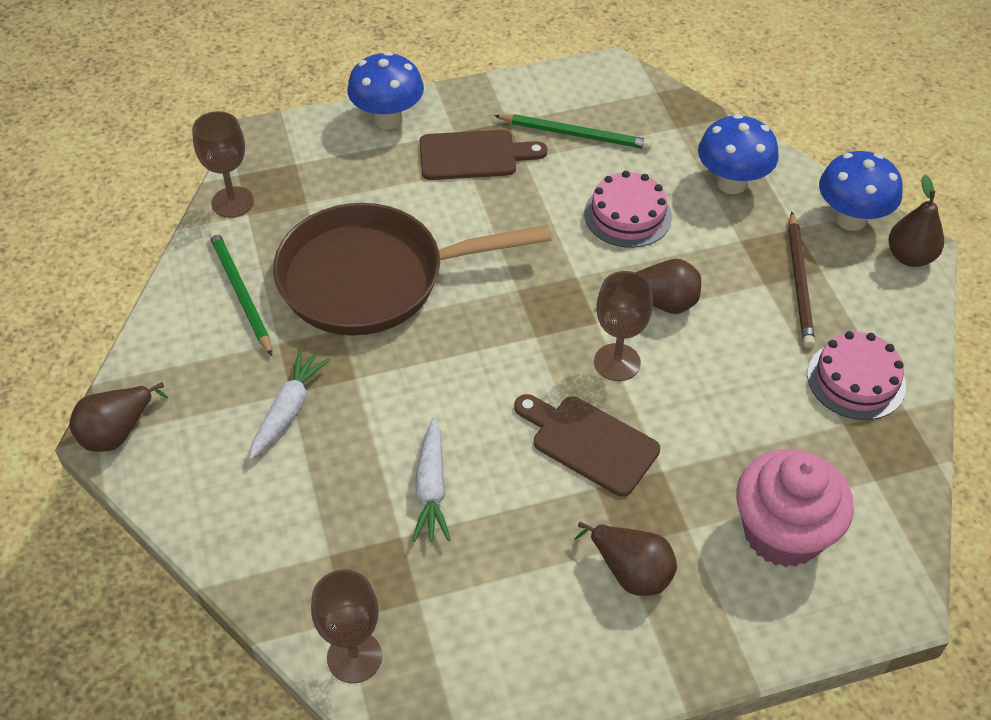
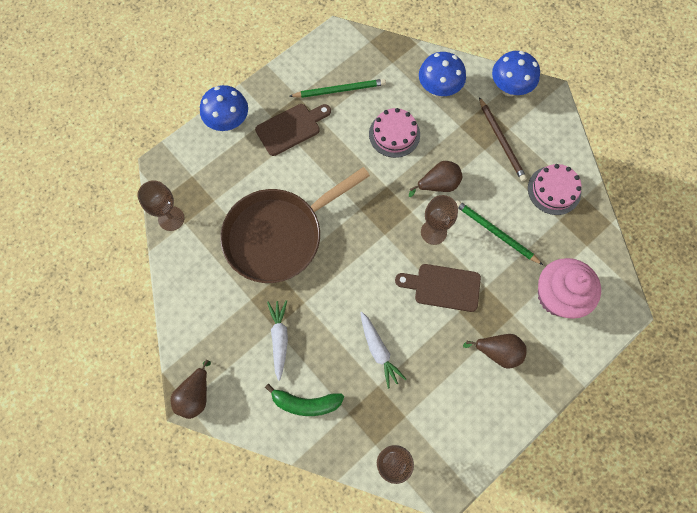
camera: 25 degrees left, 20 degrees up
green pencil [209,230,272,356] -> green pencil moved to [456,200,543,265]
brown pear [888,175,944,267] -> none
none -> green banana [265,383,344,416]

